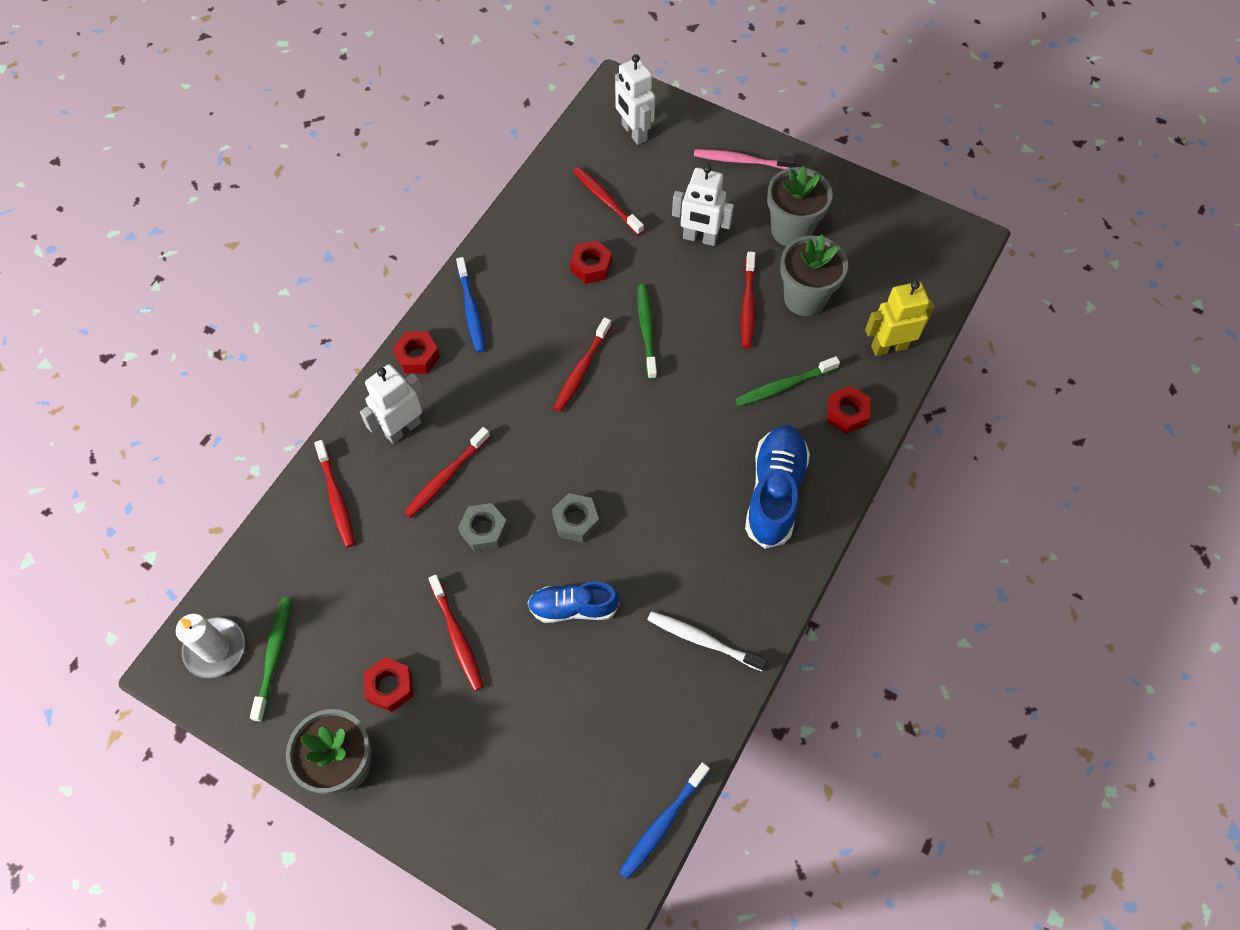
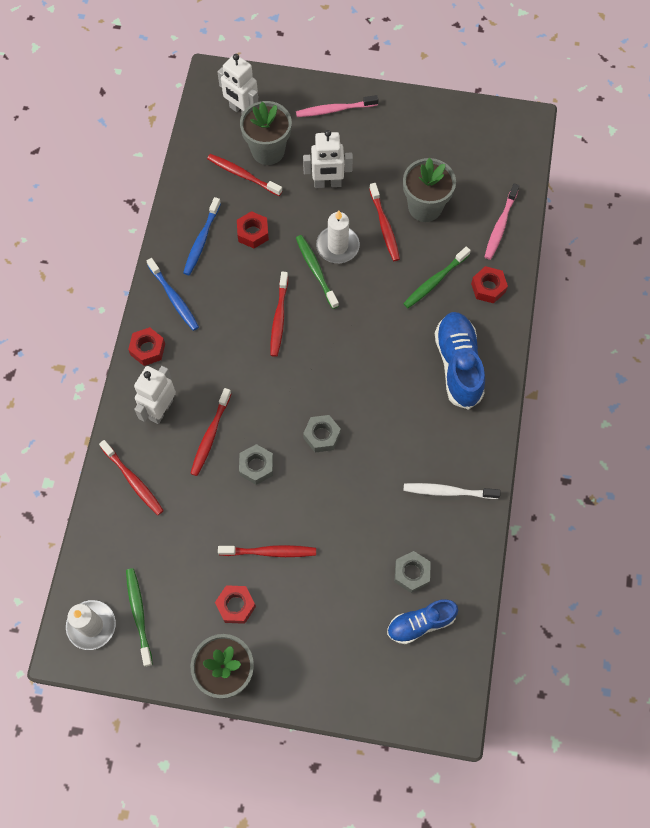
camera: 20 degrees left, 5 degrees up
red toothbrush [428,575,484,691] -> red toothbrush turned 45 degrees counterclockwise [218,545,316,557]
blue shoe [528,582,619,623] -> blue shoe moved to [387,599,458,644]
blue toothbrush [619,762,710,880] -> blue toothbrush moved to [183,197,221,275]
grey flower pot [767,166,833,246] -> grey flower pot moved to [240,101,292,165]
yellow robot [865,280,935,356] -> pink toothbrush [485,183,519,260]
none -> white candle [316,210,360,263]
none -> grey nut [395,551,431,593]

